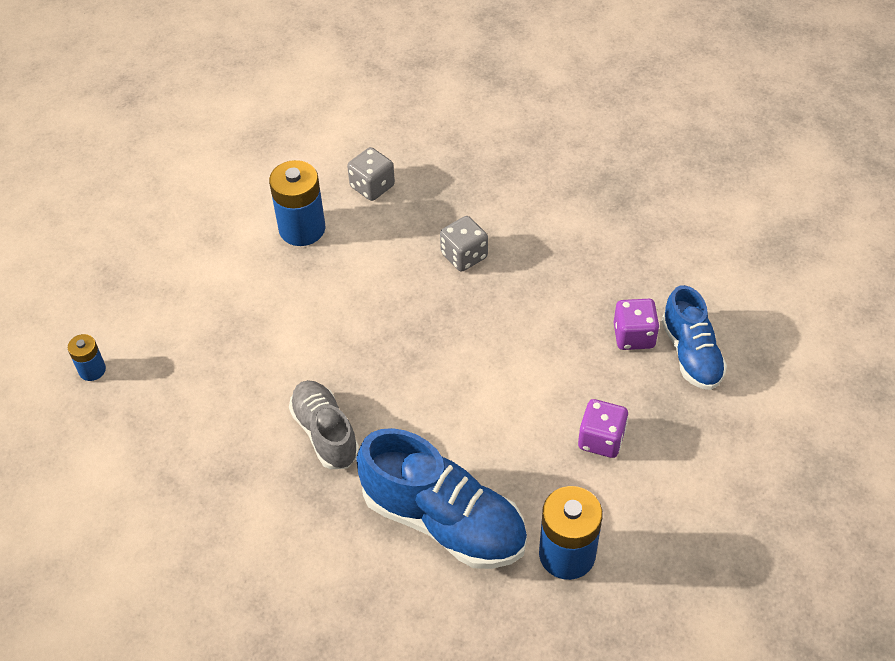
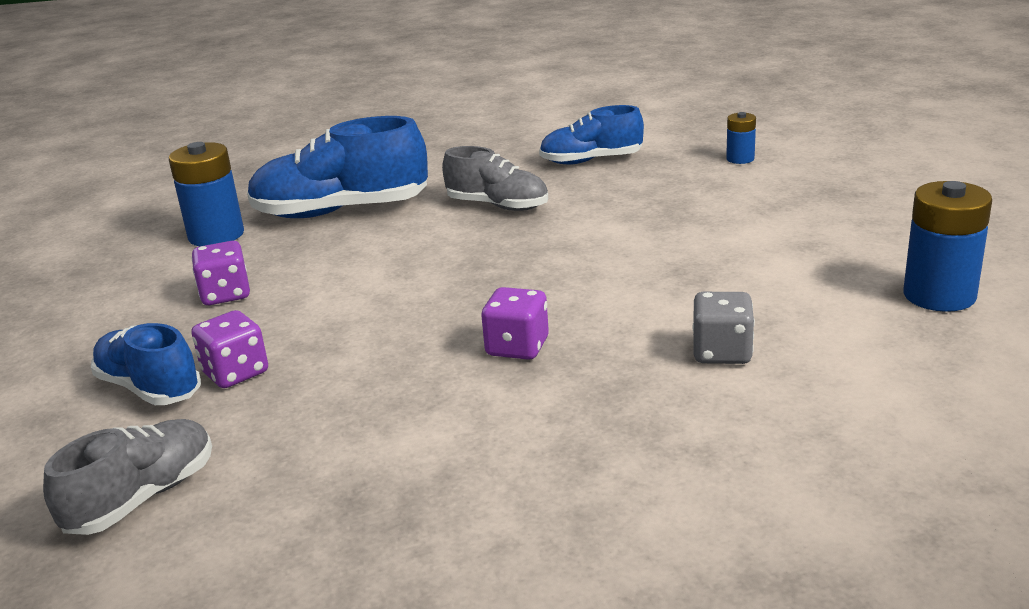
camera: 145 degrees right, 25 degrees down
blue battery [269,160,326,246] -> blue battery moved to [903,181,992,312]
grey dice [440,216,488,272] -> purple dice [481,287,549,360]
none -> grey shoe [43,419,212,535]
none -> blue shoe [539,105,644,165]

